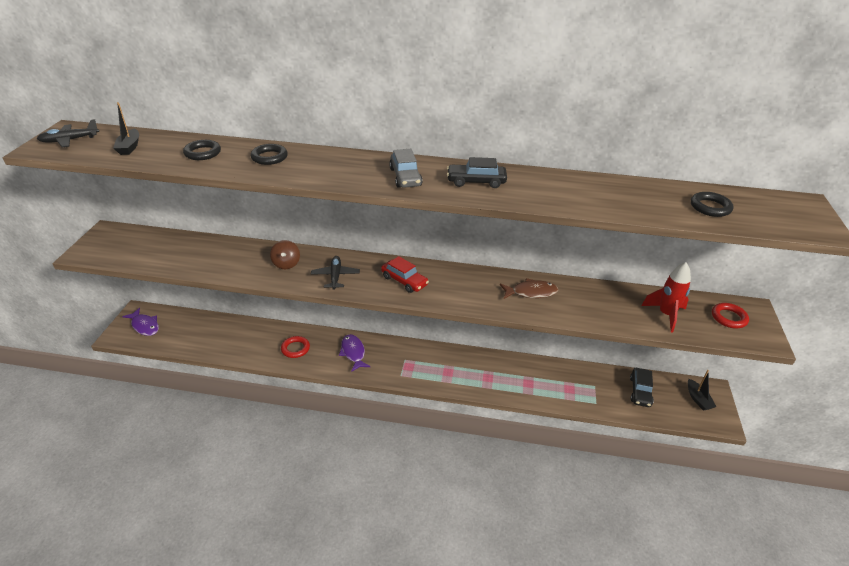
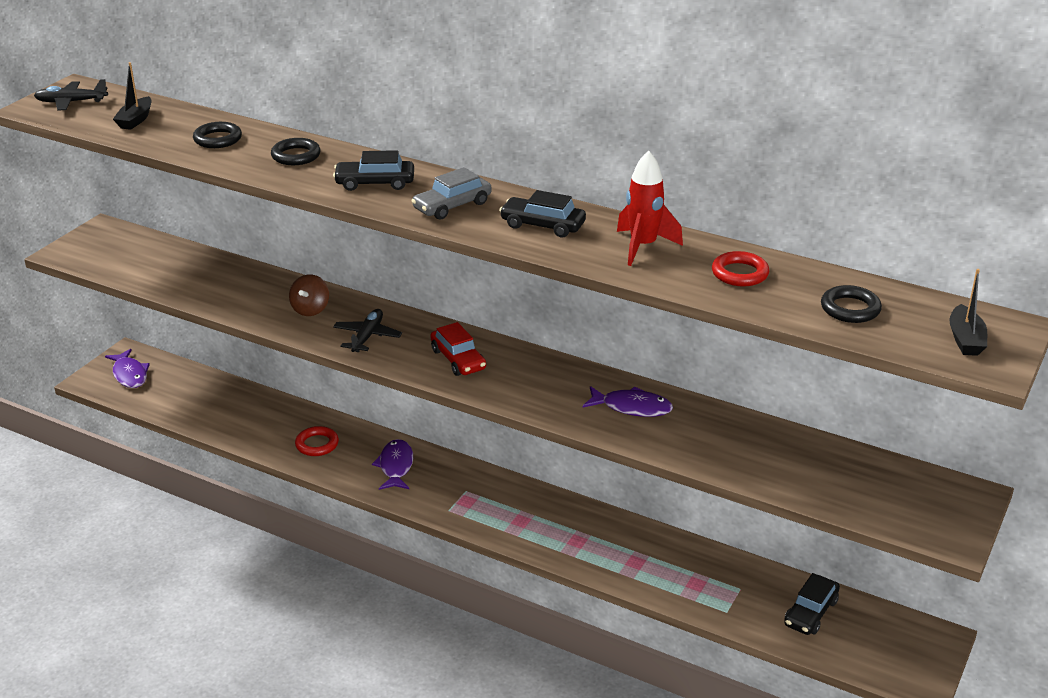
camera: 20 degrees right, 5 degrees down
grey car [389,149,423,188] -> grey car turned 45 degrees clockwise [411,167,492,219]
brown fish [500,278,558,299] -> purple fish [583,386,673,417]
red rocket [642,262,691,332] -> red rocket moved to [617,150,683,266]
black boat [688,370,717,411] -> black boat moved to [949,269,987,356]
red ring [712,303,749,328] -> red ring moved to [712,251,769,287]
none -> black car [333,150,414,191]

